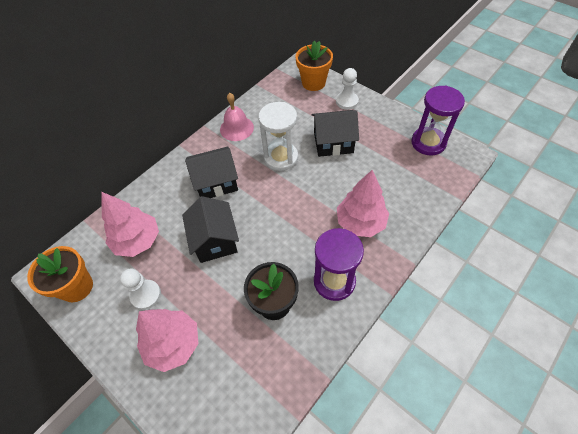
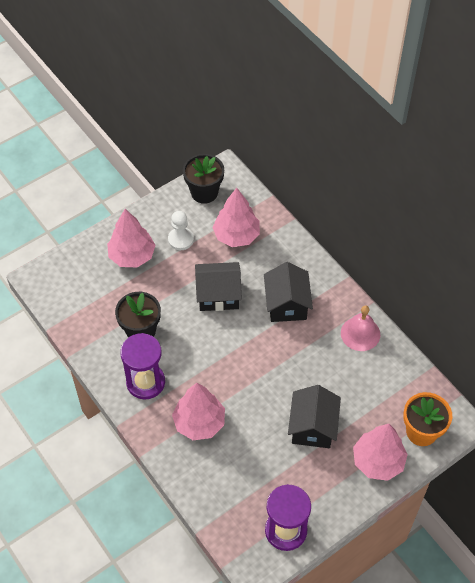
camera: 100 degrees right, 0 degrees up
orange flower pot [27,246,93,302] -> black flower pot [183,154,224,204]
white hourglass [258,102,298,171] -> none
white pawn [336,68,359,110] -> pink tree [353,424,408,481]

